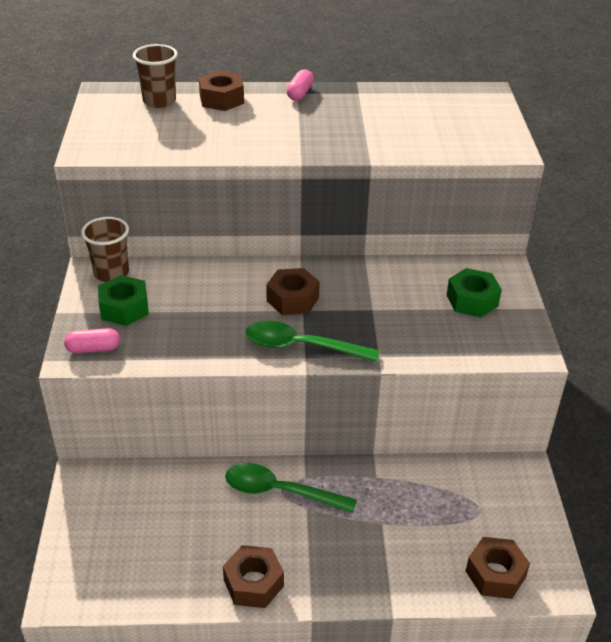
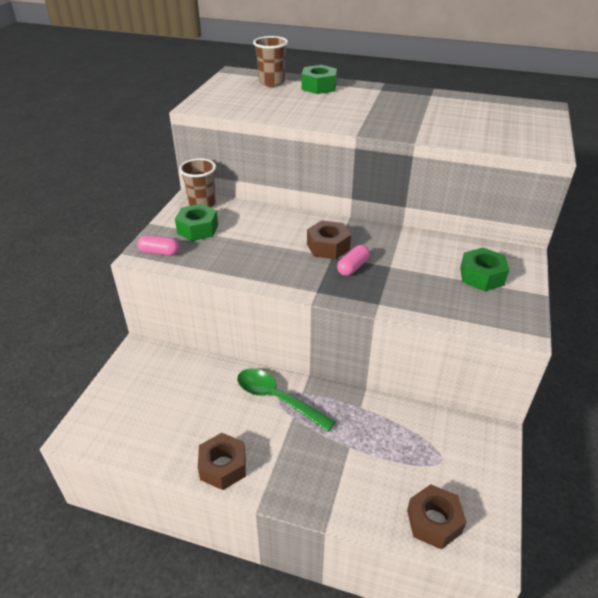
camera: 20 degrees right, 0 degrees up
brown nut [199,71,244,111] -> green nut [301,65,337,94]
green spoon [246,321,379,362] -> none
pink capsule [286,69,314,101] -> pink capsule moved to [337,245,370,276]

